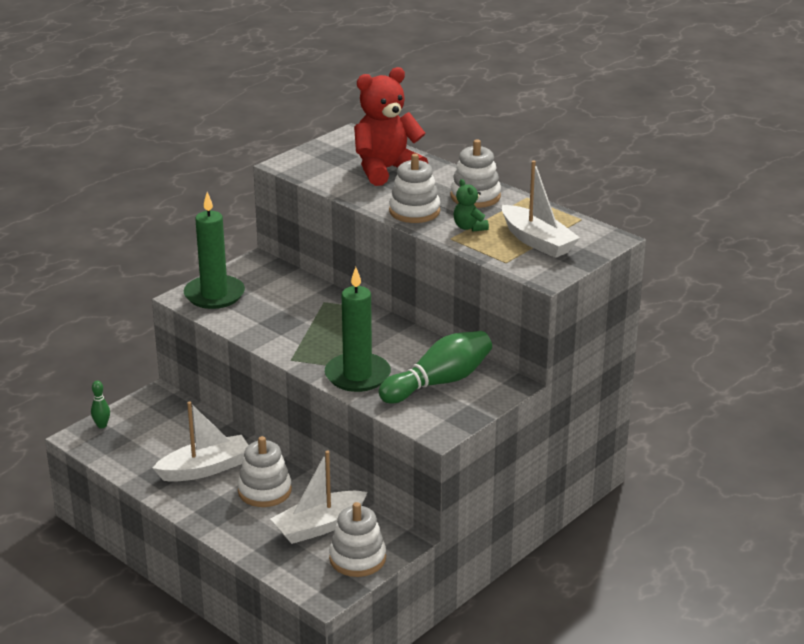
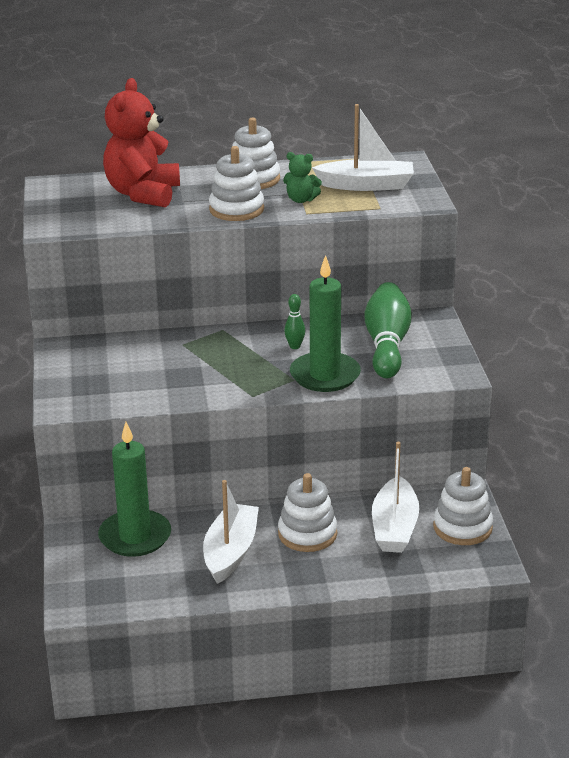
camera: 50 degrees left, 0 degrees up
green bowling pin [91,381,110,428] -> green bowling pin moved to [284,294,305,349]
green candle [184,192,245,309] -> green candle moved to [98,422,171,557]

